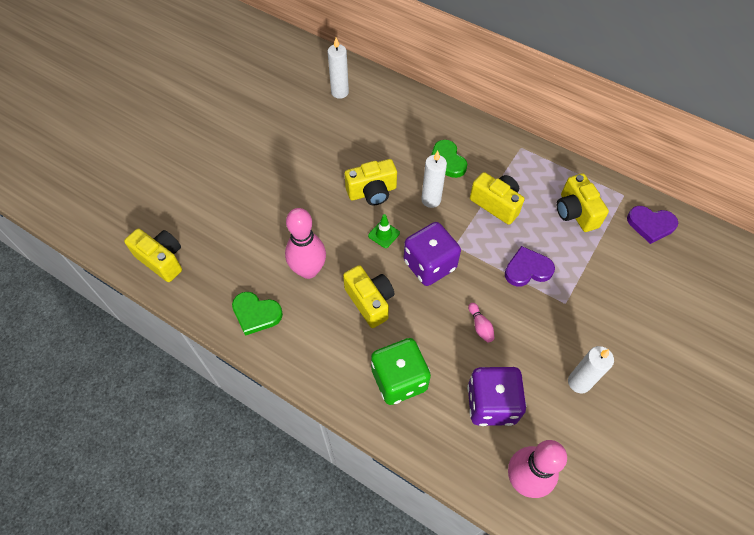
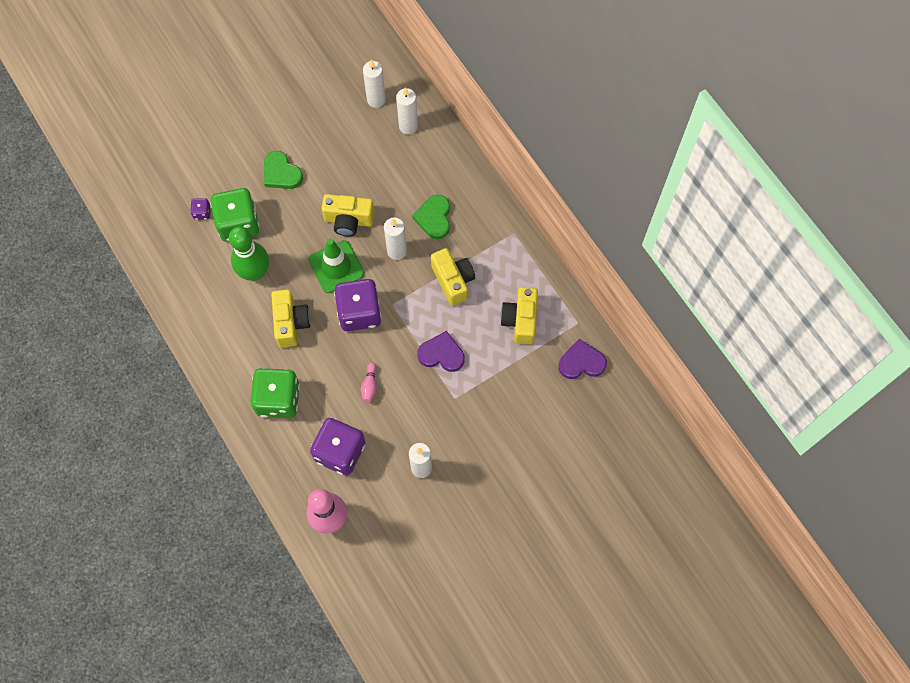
camera: 25 degrees right, 10 degrees up
yellow camera [124,229,182,282] -> none
green heart [232,292,283,336] -> green heart moved to [264,151,303,189]
pink bowling pin [285,208,326,279] -> green bowling pin [229,226,269,281]
green traffic cone [368,214,400,248] -> green traffic cone [308,239,364,293], size x1.88
purple heart [627,206,678,244] -> purple heart turned 135 degrees clockwise [558,339,607,379]
none -> purple dice [190,198,211,220]
none -> green dice [210,188,260,242]
none -> white candle [396,87,418,135]

